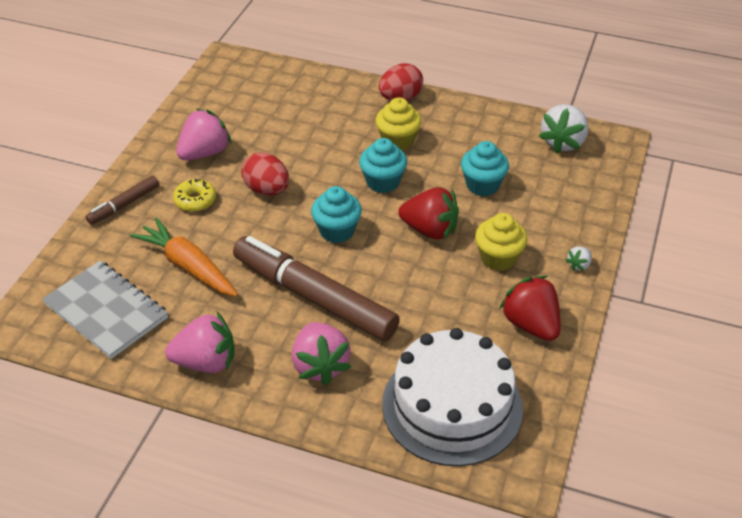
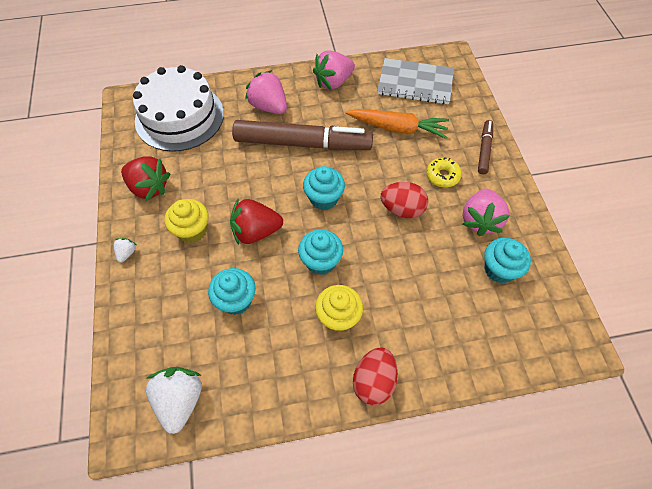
camera: 150 degrees right, 15 degrees up
none -> turquoise cupcake [484,238,531,283]

